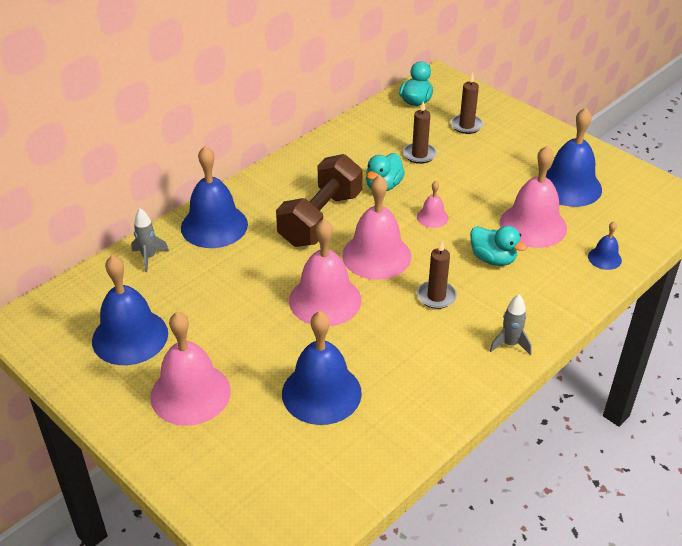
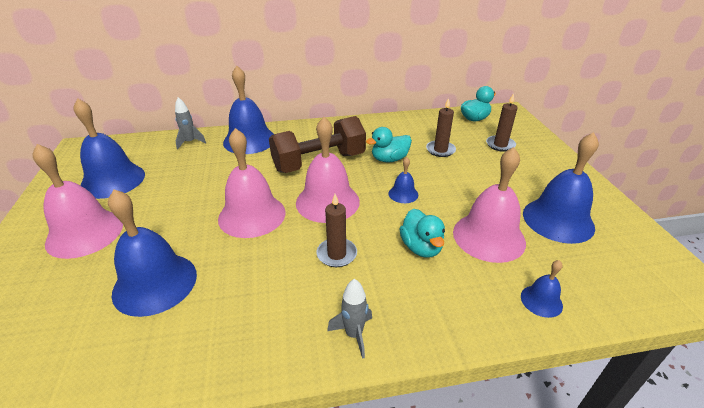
camera: 35 degrees right, 5 degrees down
pink bell [417,181,449,228] -> blue bell [389,157,418,203]

